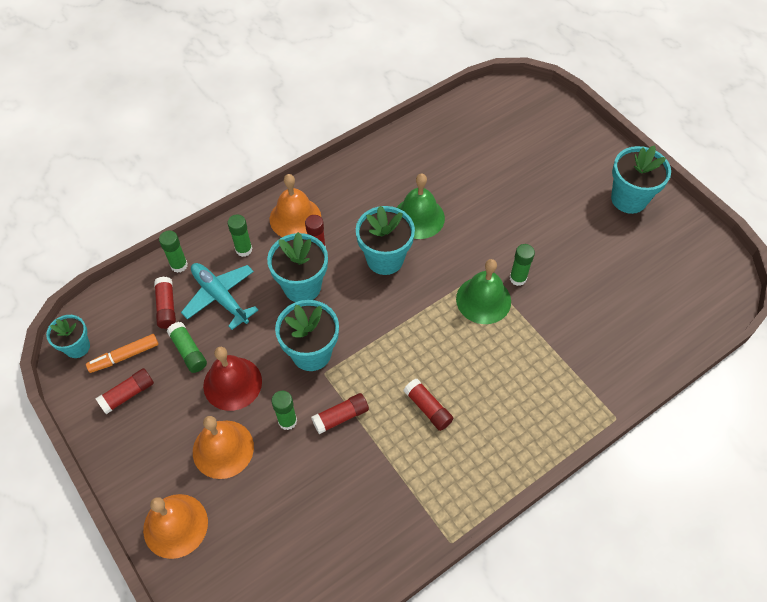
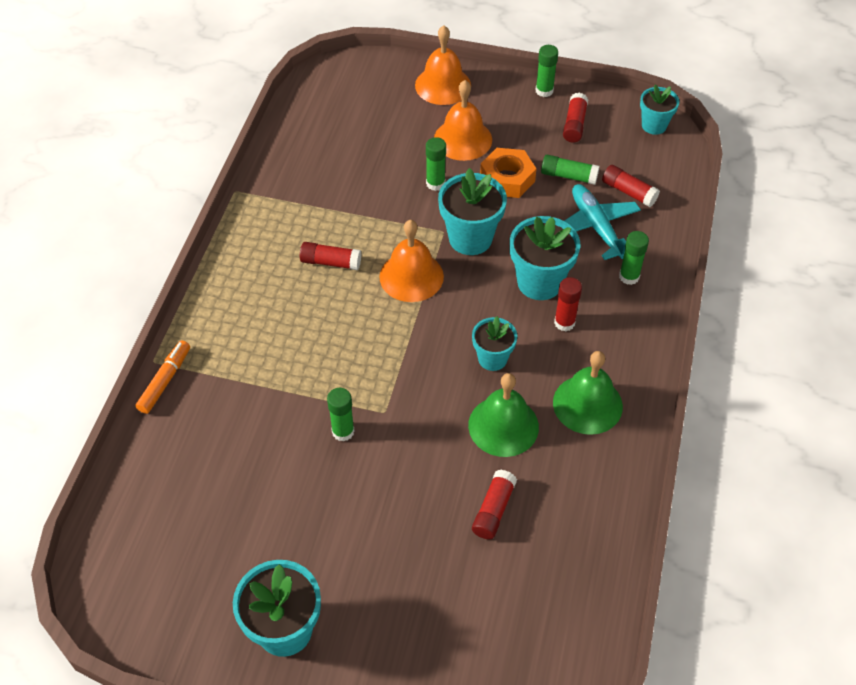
camera: 140 degrees right, 5 degrees down
orange marker [86,334,159,373] -> orange marker moved to [135,340,190,414]
green glue stick [159,231,188,273] -> green glue stick moved to [536,45,558,97]
turquoise plane [181,263,258,330] -> turquoise plane turned 120 degrees counterclockwise [564,184,641,260]
red bell [203,347,262,411] -> orange nut [480,148,536,198]
orange bell [270,174,321,237] -> orange bell moved to [379,220,444,302]
red glue stick [311,393,369,434] -> red glue stick moved to [472,470,517,539]
turquoise flower pot [356,206,415,275] -> turquoise flower pot [472,316,517,371], size x0.62
green bell [456,259,511,324] -> green bell moved to [553,351,623,435]

